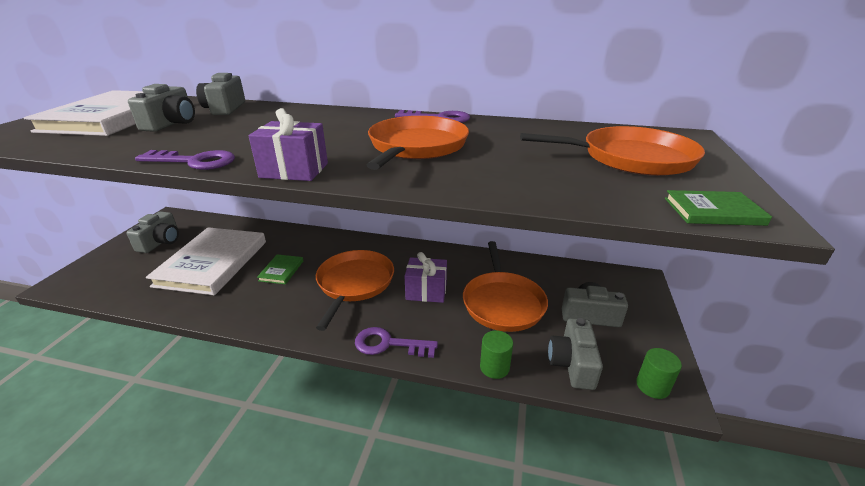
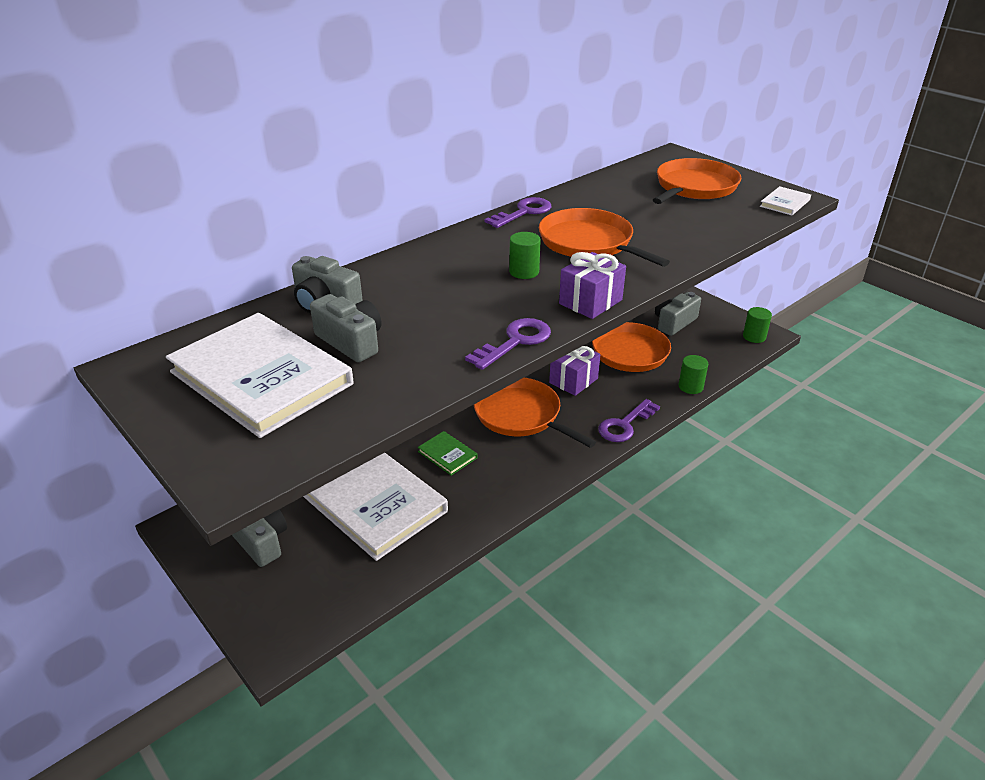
camera: 55 degrees left, 5 degrees up
grey camera [548,318,603,390] -> none
green book [665,190,772,226] -> white book [760,186,811,216]
none -> green cylinder [509,232,541,279]

